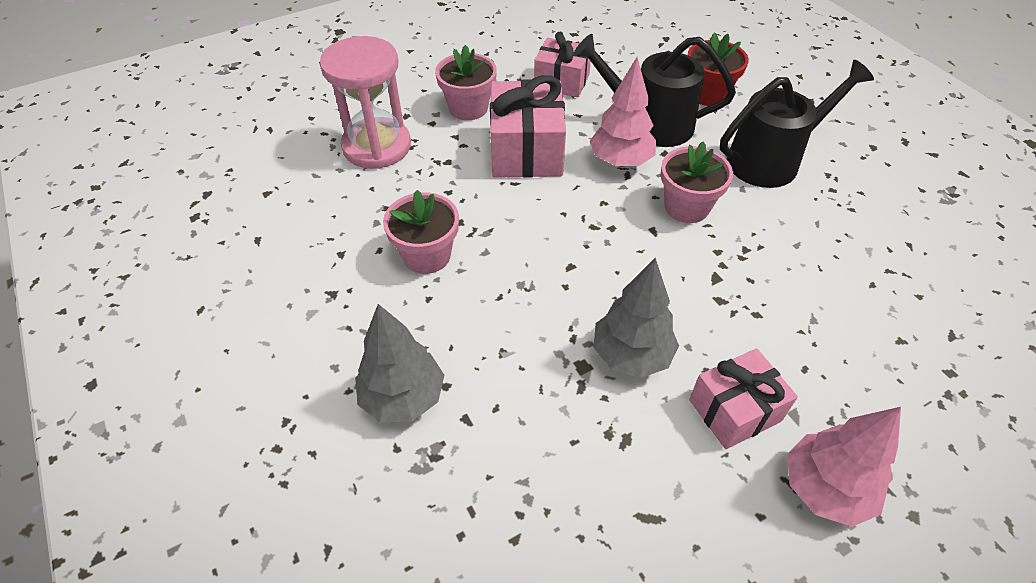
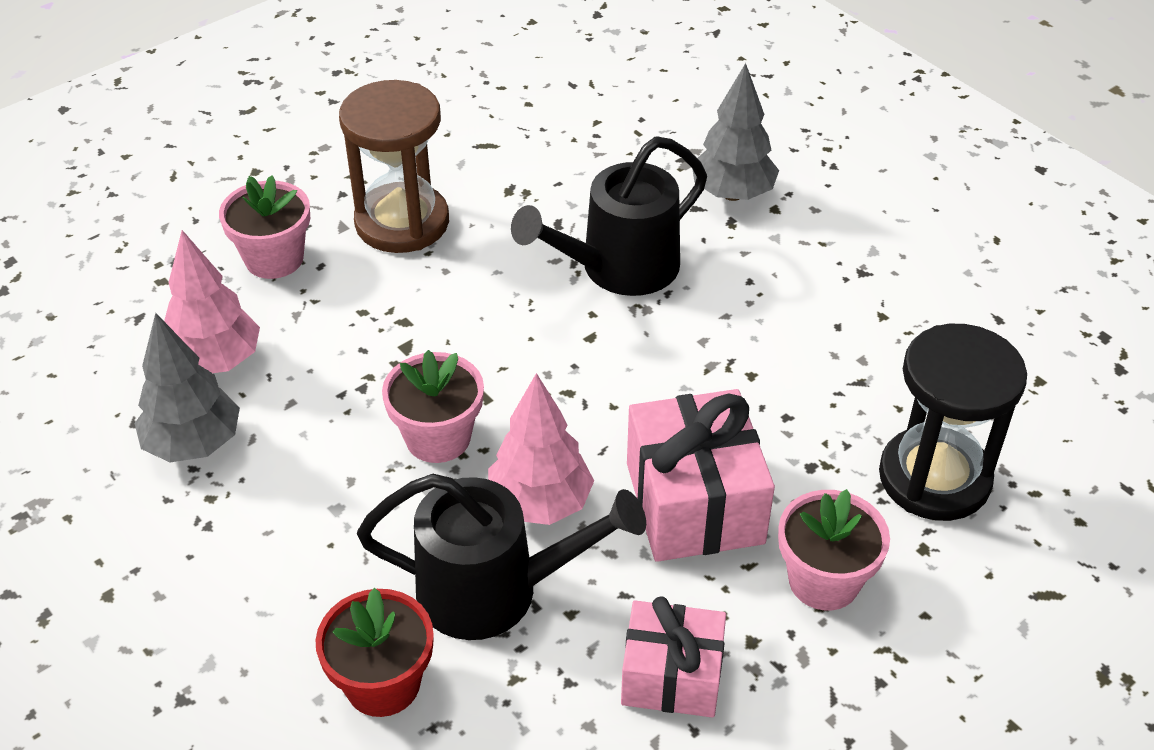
camera: 170 degrees right, 5 degrees down
pink hourglass [320,36,411,169] -> black hourglass [879,324,1027,521]
pink flower pot [383,190,459,274] -> pink flower pot moved to [219,176,310,279]
grey tree [593,258,679,378] -> grey tree moved to [135,313,240,462]
pink gift [689,348,798,449] -> brown hourglass [339,80,449,253]
black watering can [720,60,874,188] -> black watering can moved to [511,136,707,296]
pink tree [787,407,901,527] -> pink tree moved to [164,230,260,373]

